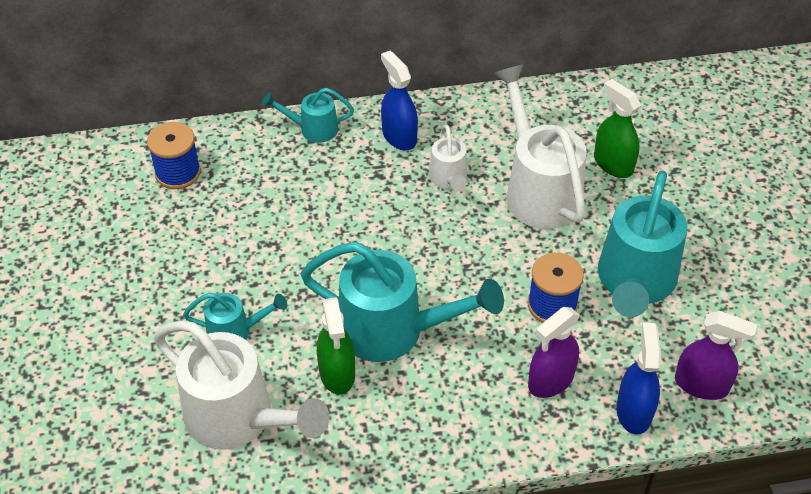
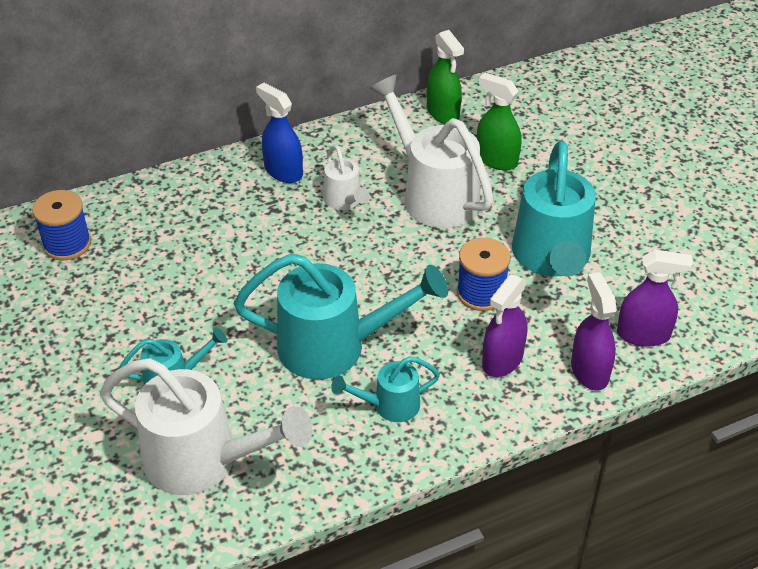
camera: 15 degrees left, 5 degrees down
turquoise watering can [262,88,354,143] -> turquoise watering can moved to [331,356,440,422]
green spray bottle [317,297,355,395] -> green spray bottle moved to [427,30,464,124]
blue spray bottle [616,323,661,435] -> purple spray bottle [571,272,617,391]

